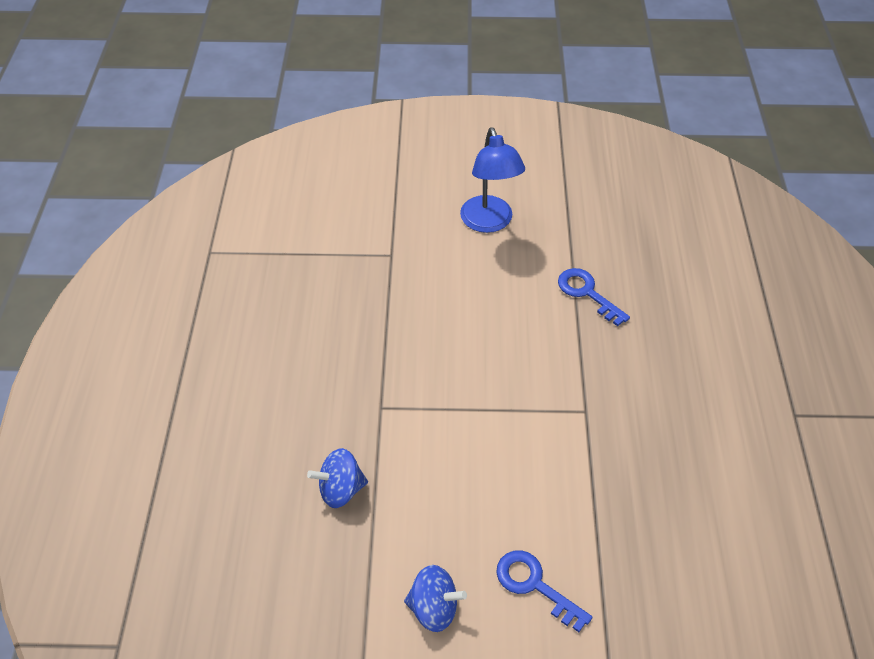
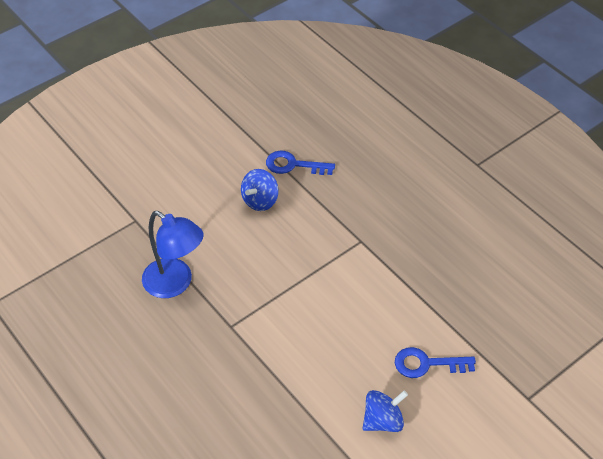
camera: 40 degrees left, 0 degrees up
blue spinning top [307,448,368,508] -> blue spinning top moved to [241,169,279,211]
blue lamp [460,127,525,233] -> blue lamp moved to [142,211,204,298]

